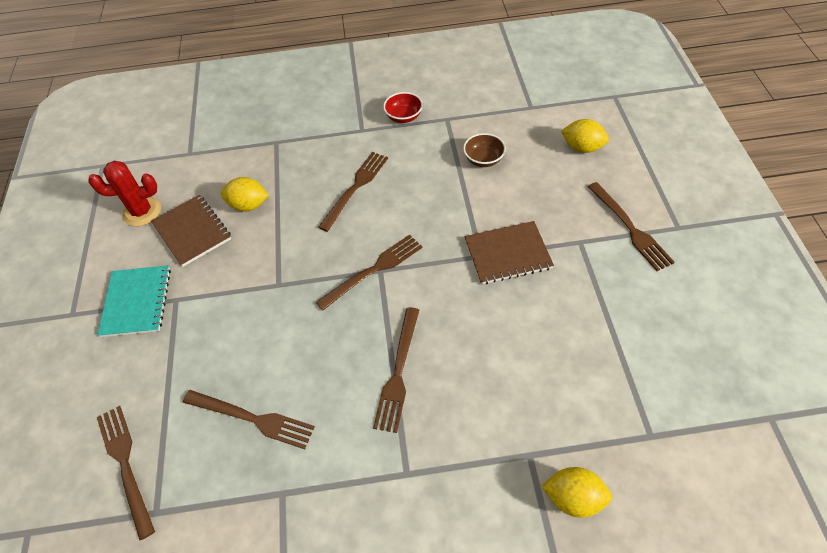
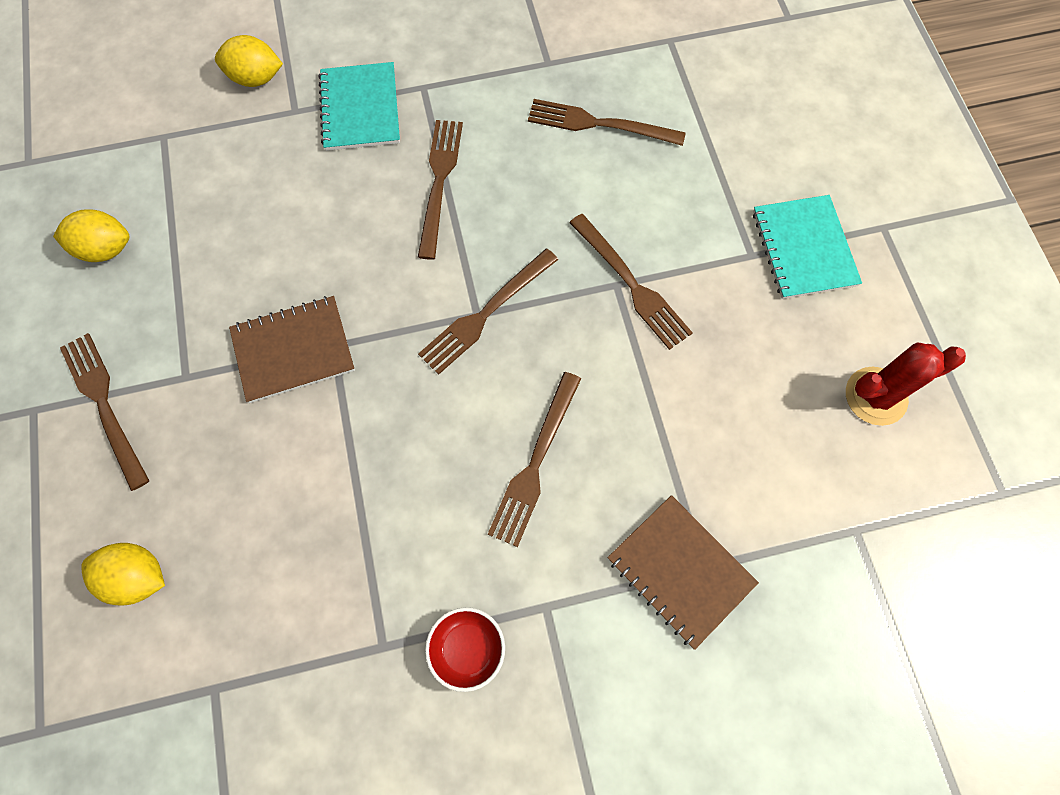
camera: 170 degrees right, 15 degrees up
brown fork [97,406,155,541] -> brown fork moved to [569,214,693,350]
brown notebook [151,195,231,267] -> brown notebook moved to [607,495,759,650]
yellow lemon [221,177,269,212] -> yellow lemon moved to [53,209,129,262]
brown bowl [463,133,506,167] -> none
none -> turquoise notebook [319,62,400,151]

